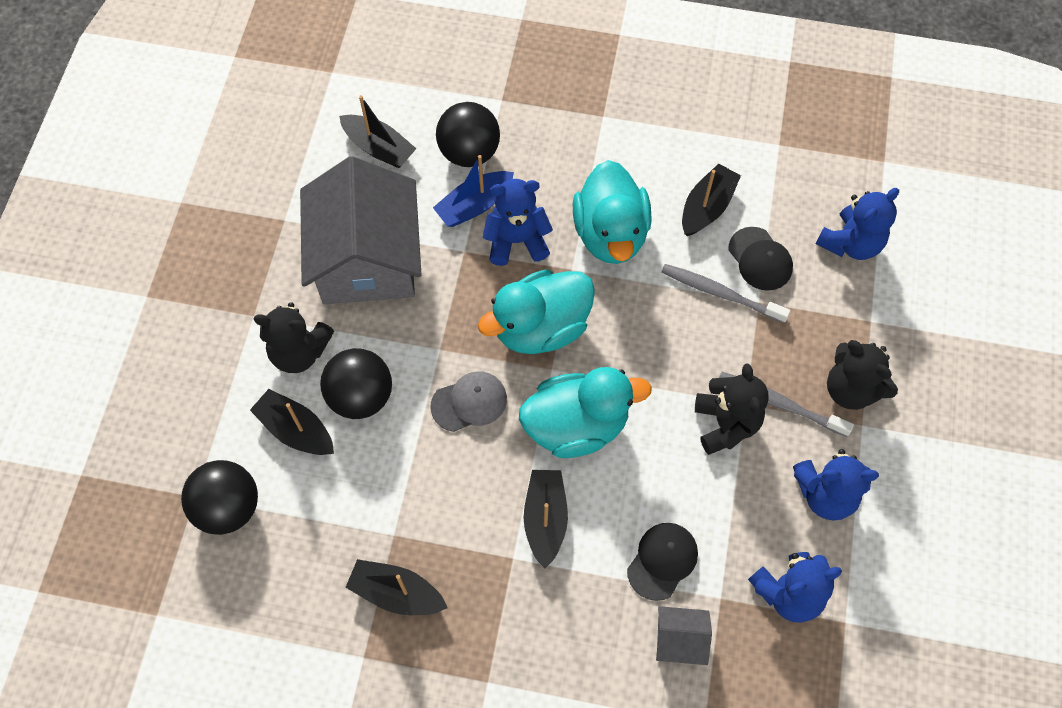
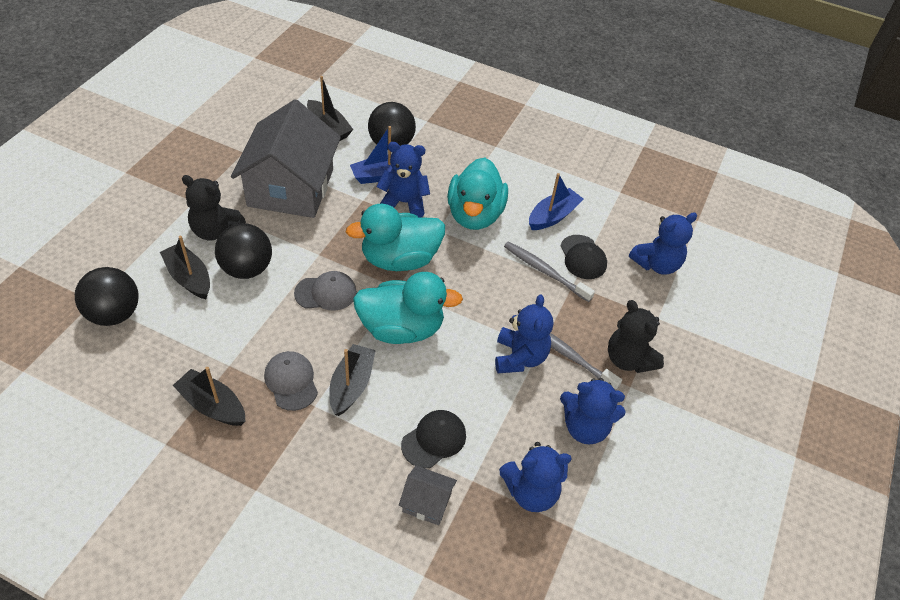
camera: 10 degrees right, 15 degrees down
black boat [682,163,741,236] -> blue boat [529,173,583,230]
black teddy bear [695,363,769,455] -> blue teddy bear [495,294,553,373]
none -> grey cap [264,351,318,411]

